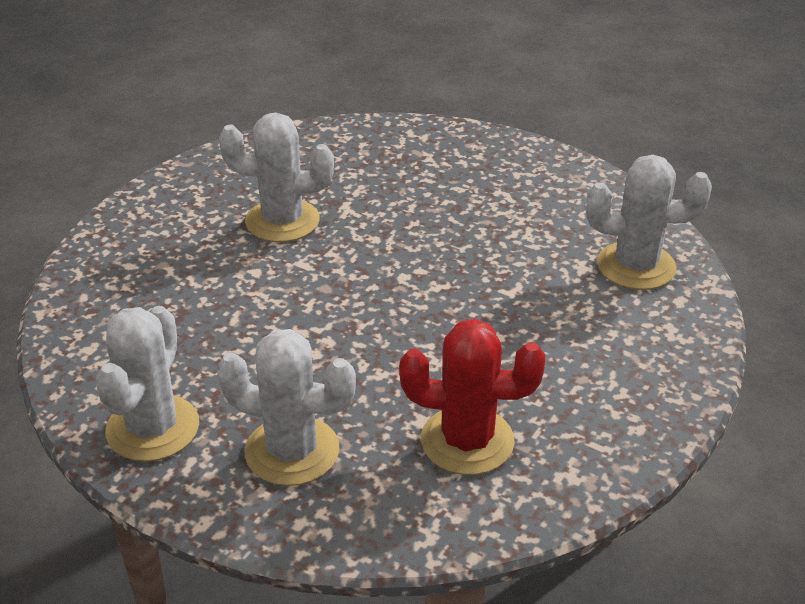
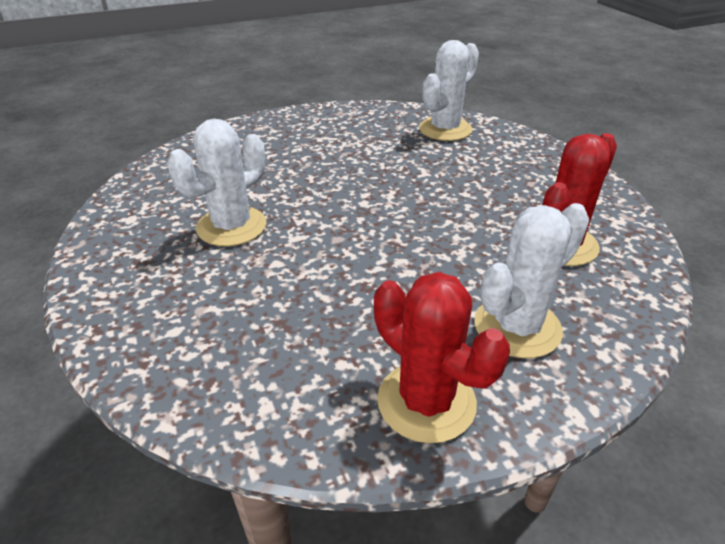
camera: 55 degrees left, 0 degrees up
white cactus [96,306,199,462] -> red cactus [374,272,510,443]

